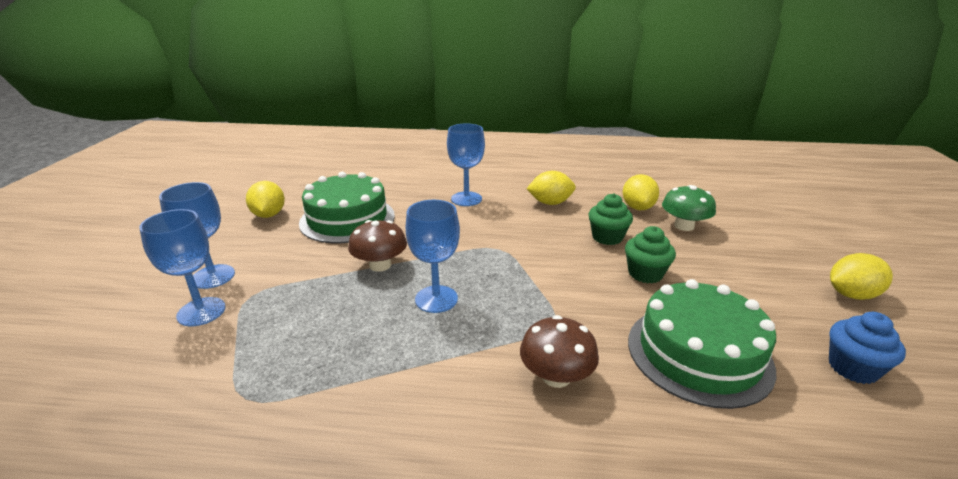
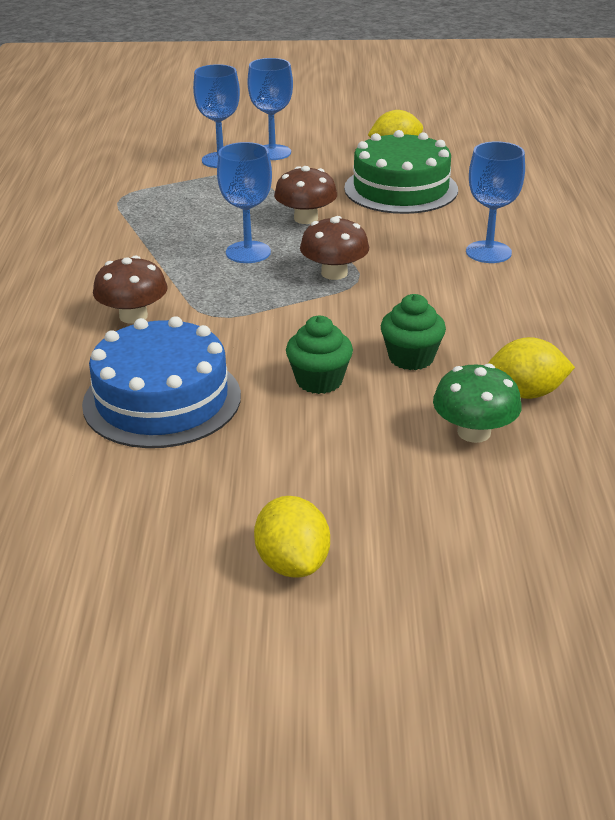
camera: 85 degrees right, 5 degrees up
yellow lemon [526,171,576,205] -> none
green cake [628,279,776,409] -> blue cake [82,316,241,448]
blue cupcake [829,312,906,384] -> none
none -> brown mushroom [300,216,369,280]

